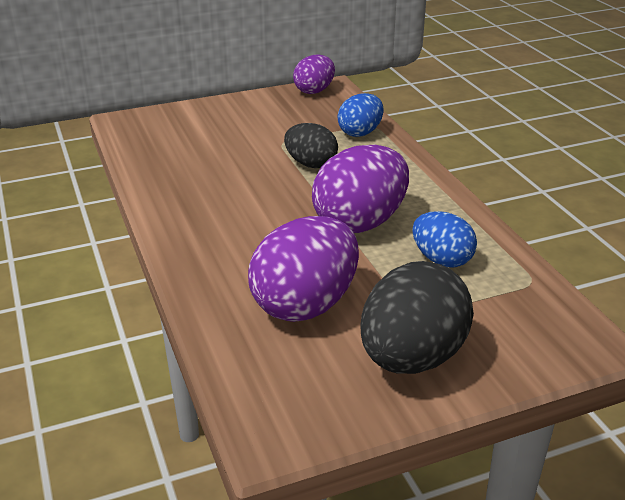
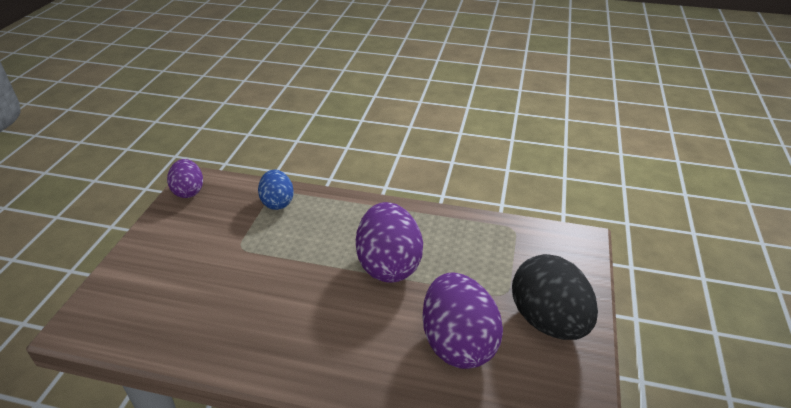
camera: 55 degrees left, 5 degrees up
black egg [284,123,338,168] -> none
blue egg [412,211,477,267] -> none

